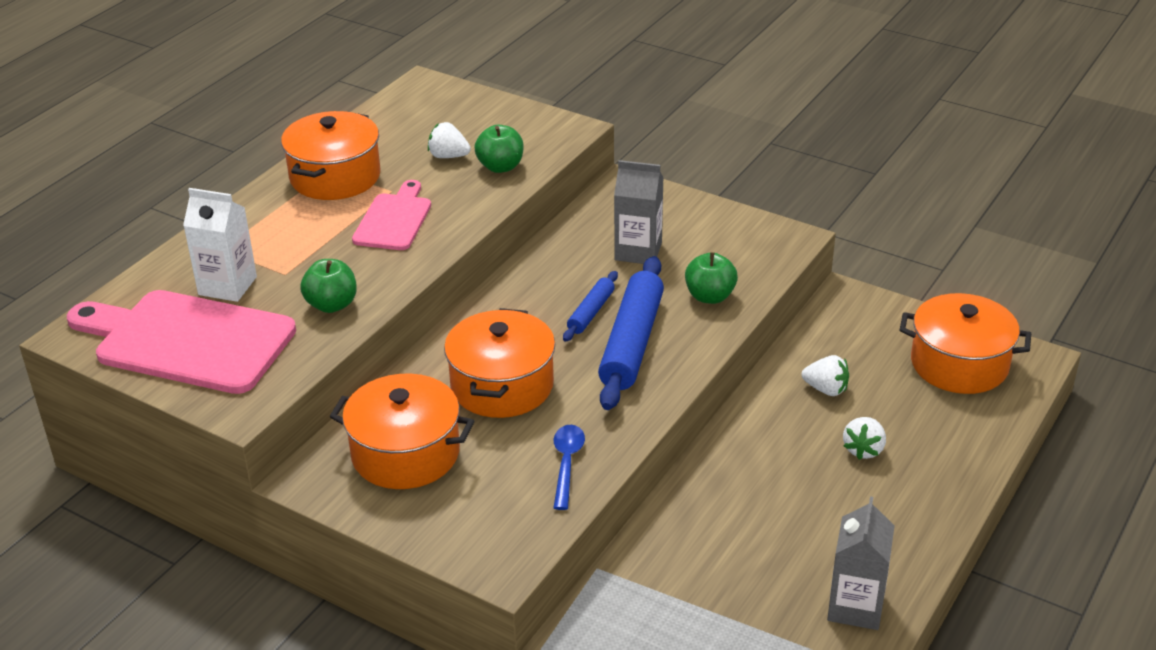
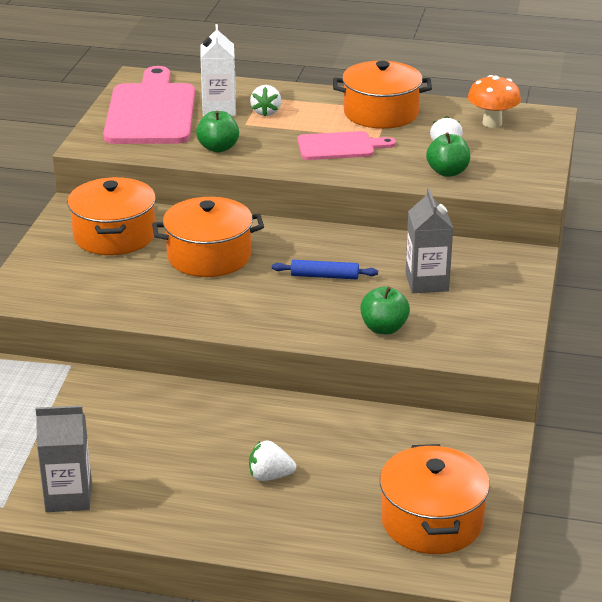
camera: 70 degrees right, 5 degrees down
blue spoon [553,425,585,510] -> none
blue rolling pin [598,256,664,410] -> none
white strawberry [802,355,849,396] -> white strawberry moved to [250,85,281,116]
none -> orange mushroom [468,75,521,128]

